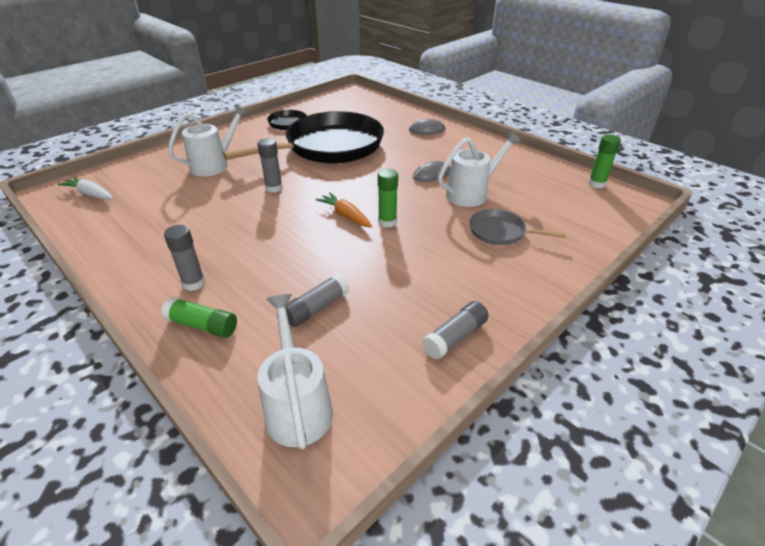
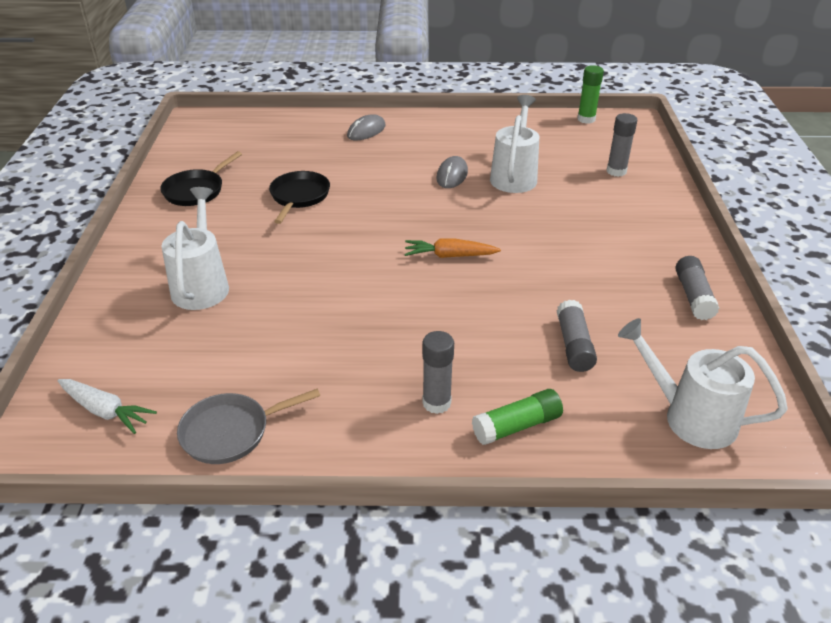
camera: 45 degrees left, 0 degrees up
white carrot [58,176,113,200] -> white carrot turned 135 degrees counterclockwise [58,379,157,434]
black pan [223,111,384,163] -> black pan [269,171,330,224], size x0.44
grey glue stick [257,138,283,193] -> grey glue stick moved to [607,113,637,177]
green glue stick [378,169,398,228] -> none
grey pan [470,209,566,245] -> grey pan moved to [177,389,320,464]

